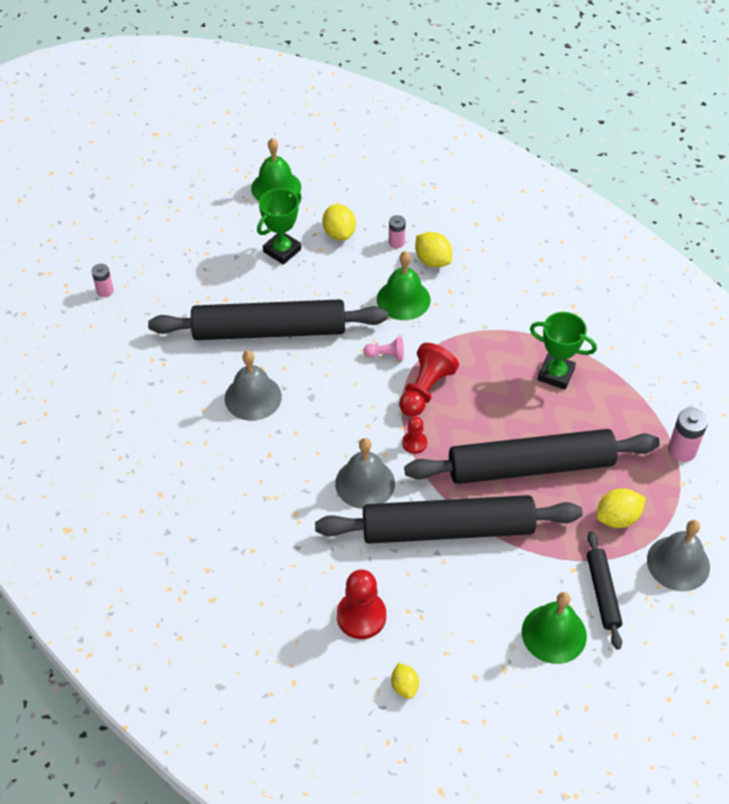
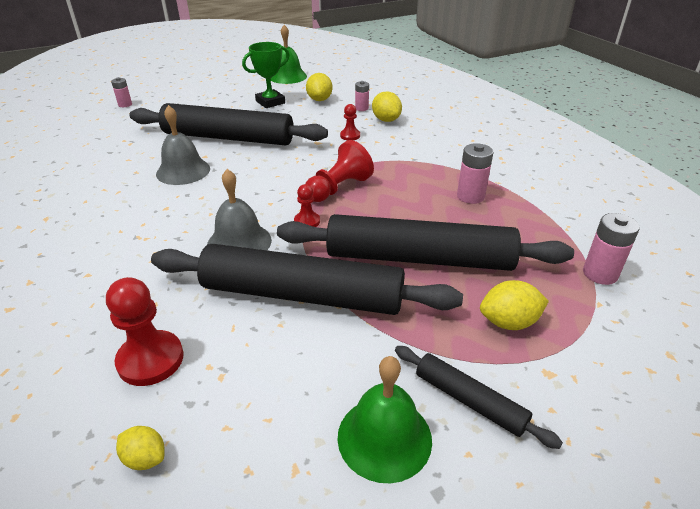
camera: 15 degrees right, 15 degrees down
pink pawn [364,337,404,361] -> none
green bell [377,251,430,320] -> red pawn [340,104,360,140]
yellow lemon [391,663,419,699] -> yellow lemon turned 60 degrees counterclockwise [116,426,165,470]
green trophy [530,312,597,390] -> pink battery [457,143,494,204]
black rolling pin [587,531,622,650] -> black rolling pin turned 60 degrees counterclockwise [395,346,563,449]
grey bell [647,520,710,591] -> none

